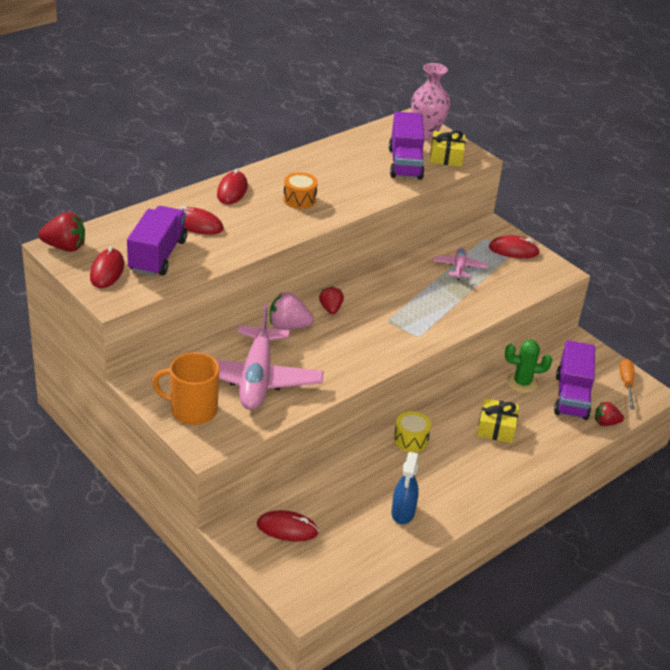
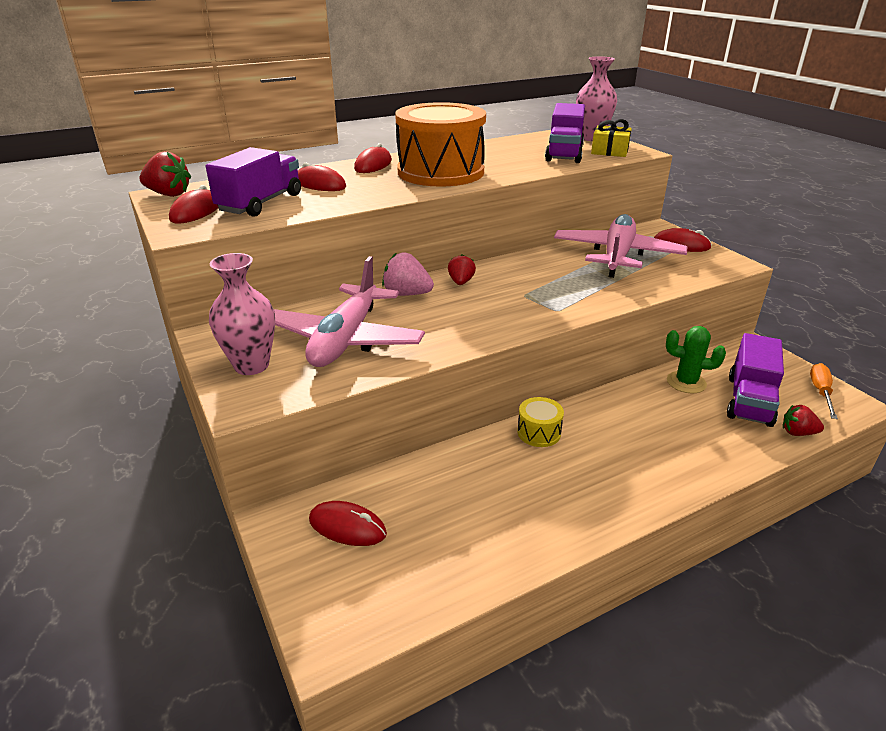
camera: 15 degrees right, 5 degrees down
orange mug [152,352,220,425] -> pink vase [209,253,275,375]
orange drum [283,172,318,209] -> orange drum [395,102,486,187], size x2.44
blue spray bottle [391,452,419,524] -> none
pink plane [433,247,487,281] -> pink plane [554,214,687,278], size x2.14
yellow gift [477,398,519,443] -> none

